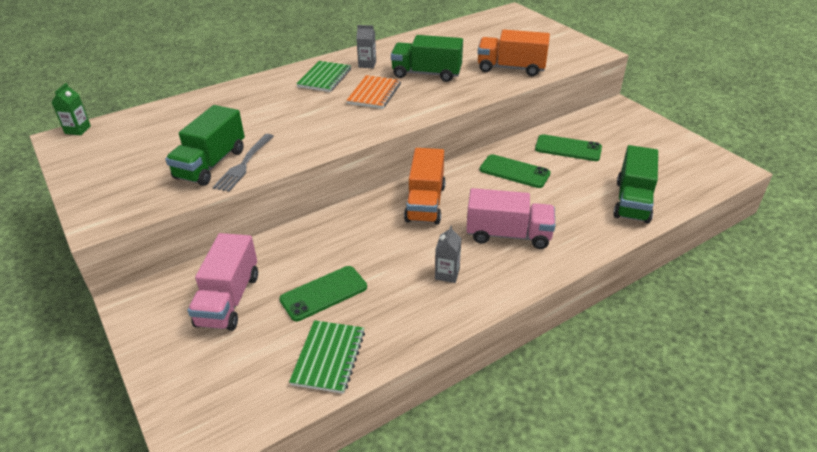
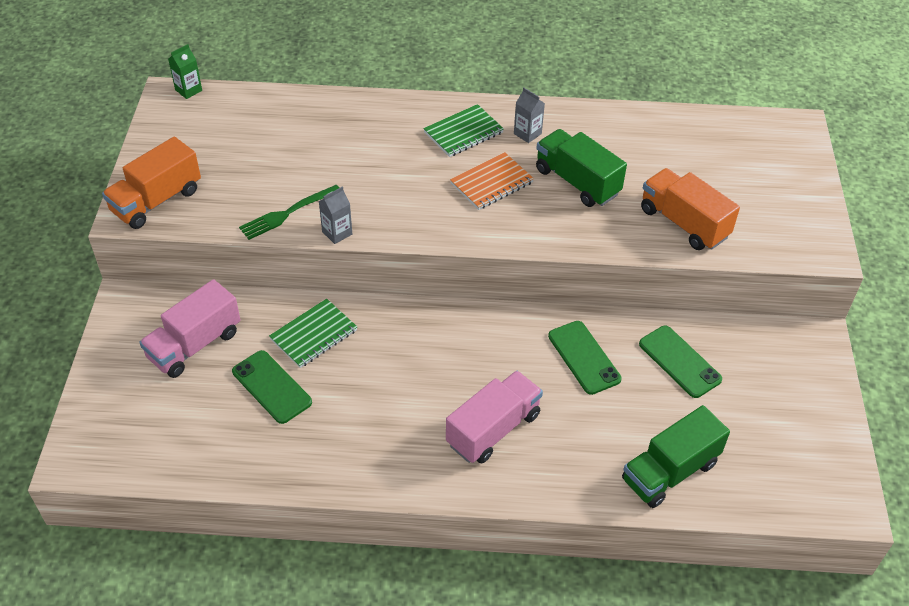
camera: 35 degrees right, 10 degrees up
green truck [165,105,245,186] -> none
grey fork [213,134,274,192] -> green fork [239,185,339,240]
green phone [279,266,367,321] -> green phone turned 45 degrees clockwise [232,350,312,424]
green notebook [289,320,365,394] -> green notebook moved to [269,299,357,368]
orange truck [404,148,446,224] -> orange truck moved to [102,137,201,229]
grey carton [435,225,461,283] -> grey carton moved to [319,187,352,244]
pink truck [466,188,555,249] -> pink truck turned 90 degrees counterclockwise [446,371,543,464]

